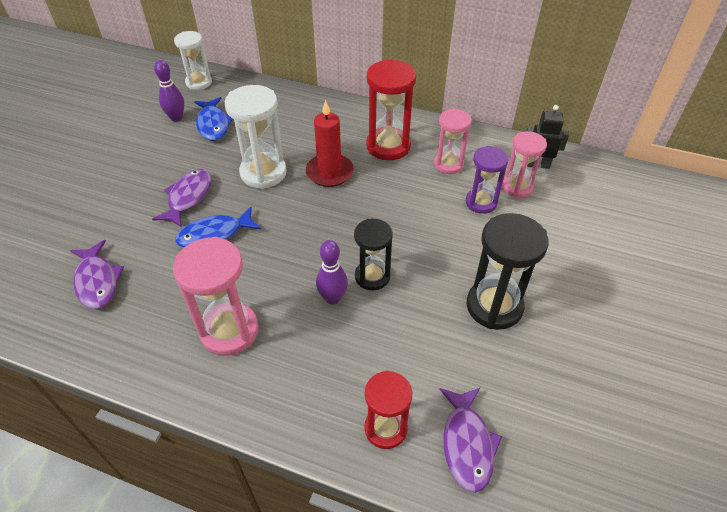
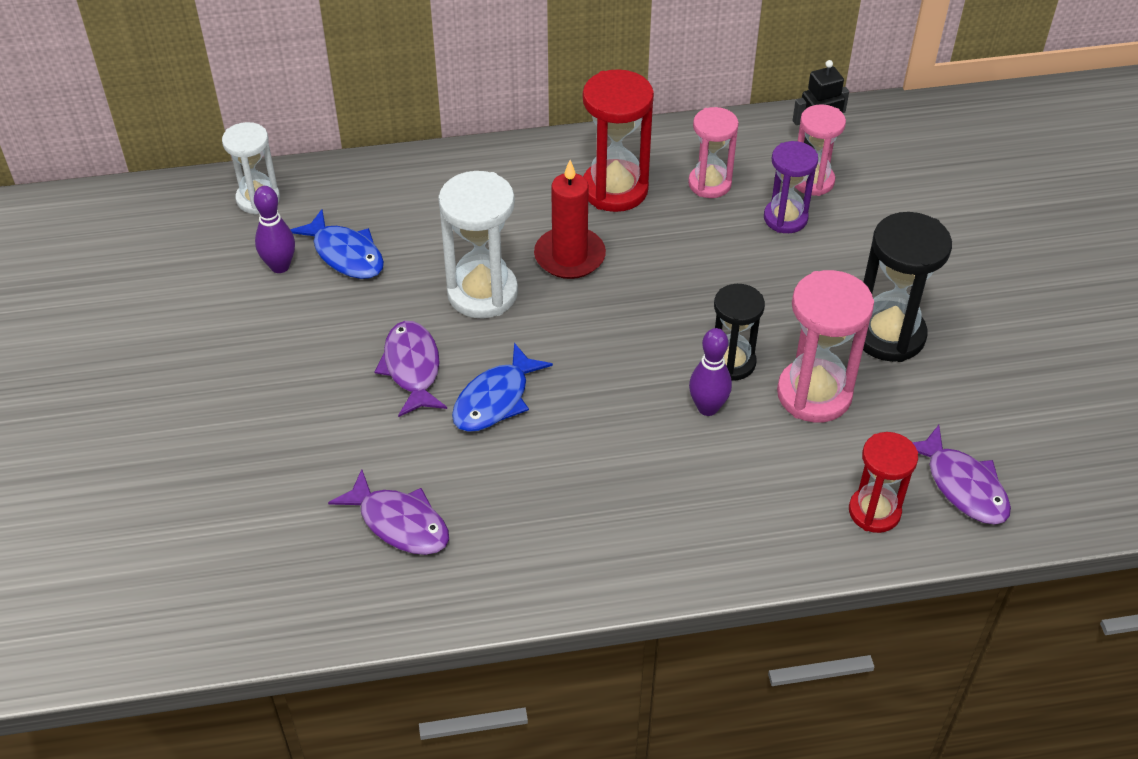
camera: 30 degrees left, 0 degrees up
pink hourglass [173,237,259,356] -> pink hourglass moved to [777,270,874,423]

